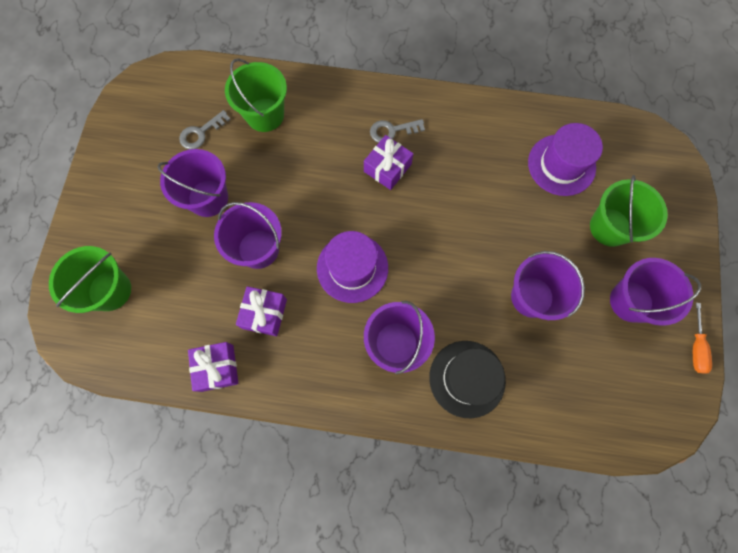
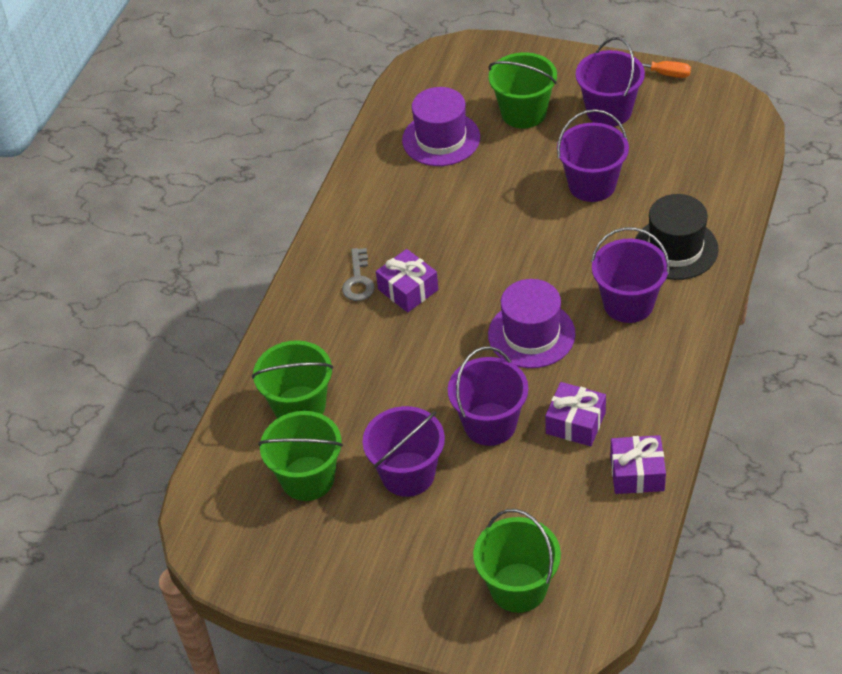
camera: 75 degrees left, 25 degrees down
grey key [179,110,231,149] -> green bucket [258,411,343,501]

